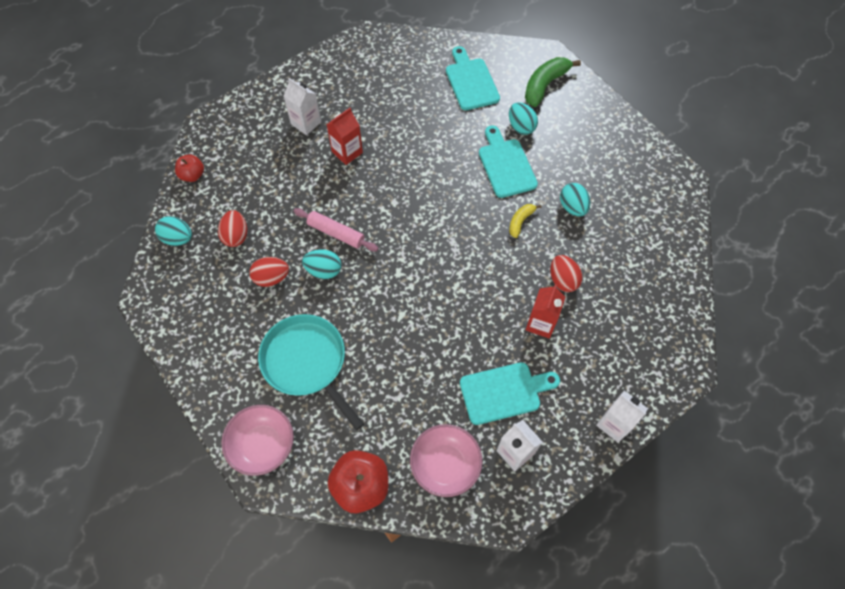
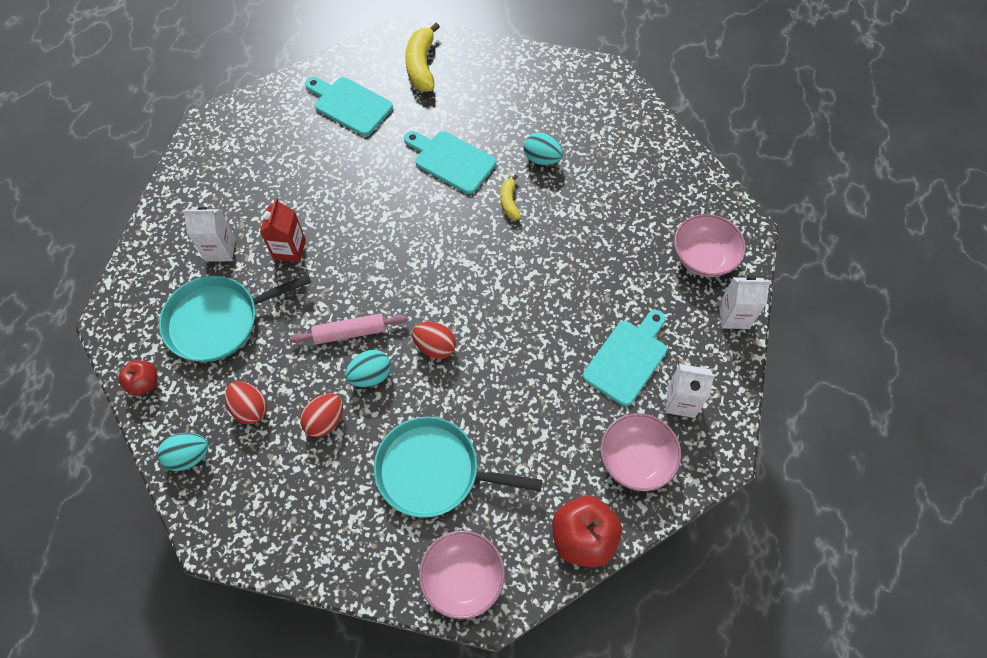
camera: 40 degrees left, 0 degrees up
turquoise egg [509,102,538,135] -> none
green banana [525,57,581,107] -> yellow banana [405,23,440,92]
red carton [526,284,565,339] -> none
red egg [550,255,582,292] -> red egg moved to [412,322,456,359]
none -> turquoise pan [159,274,311,362]
none -> pink bowl [674,214,746,277]

